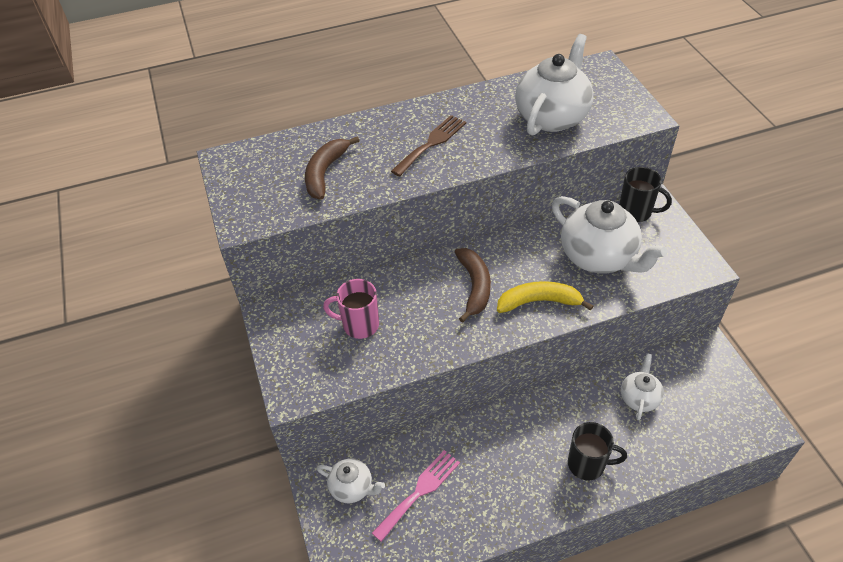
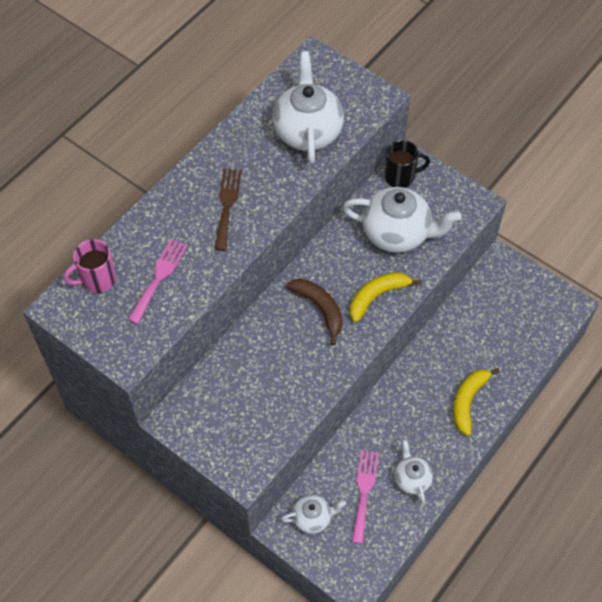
camera: 35 degrees left, 10 degrees up
brown banana [305,136,359,200] -> pink fork [128,239,188,324]
pink mug [323,279,379,339] -> pink mug moved to [64,239,116,293]
black mug [568,422,627,480] -> yellow banana [453,368,500,436]
white teapot [621,353,664,420] -> white teapot moved to [395,440,433,504]

